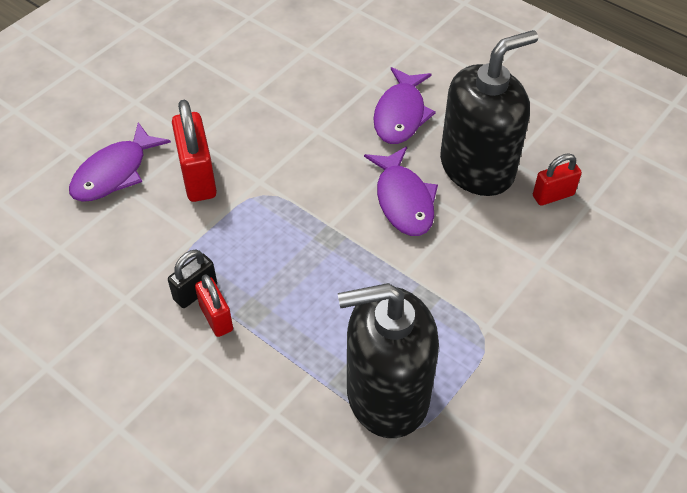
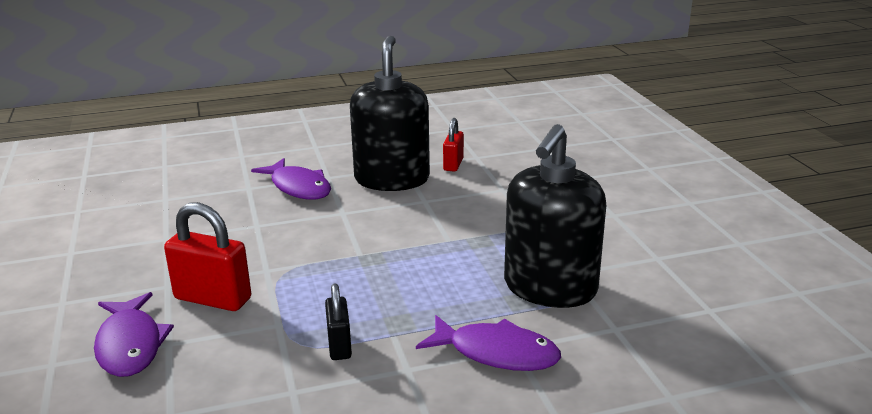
camera: 55 degrees left, 25 degrees down
red padlock [195,274,233,337] -> none
purple fish [364,146,438,236] -> purple fish moved to [416,315,561,371]

